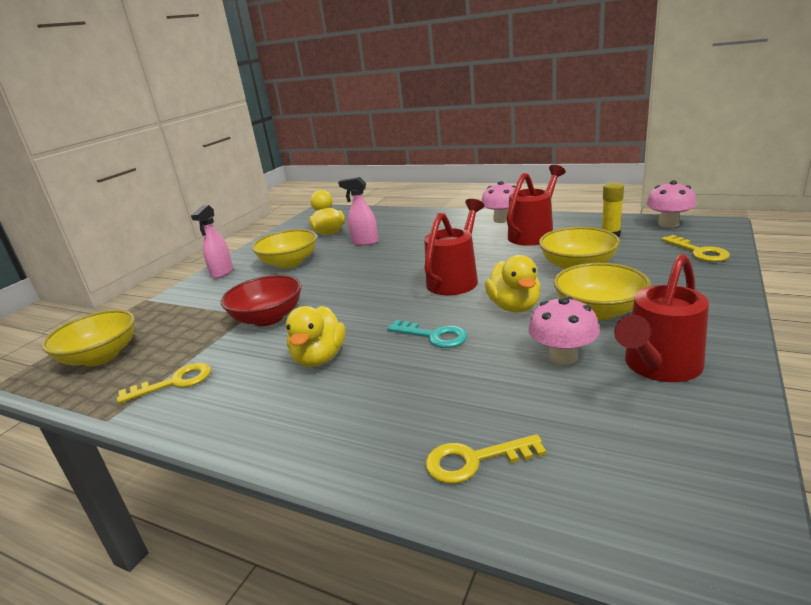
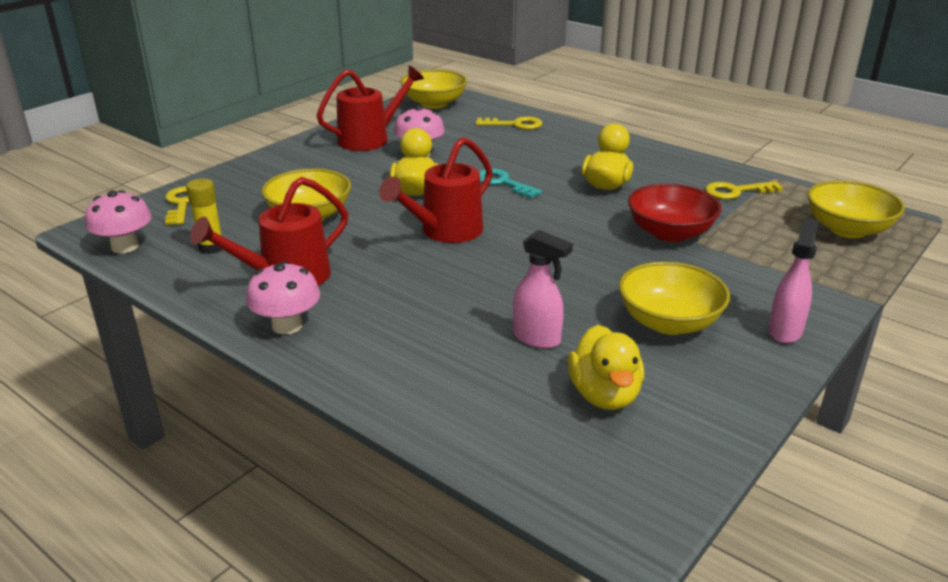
camera: 170 degrees left, 5 degrees up
yellow bowl [554,263,651,320] -> yellow bowl moved to [400,70,467,109]

